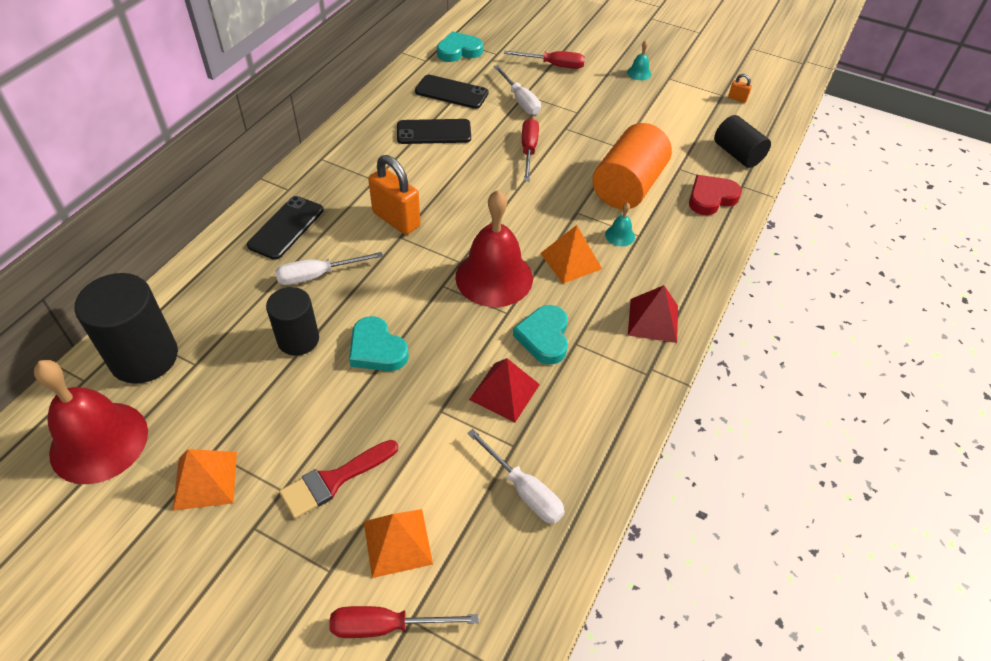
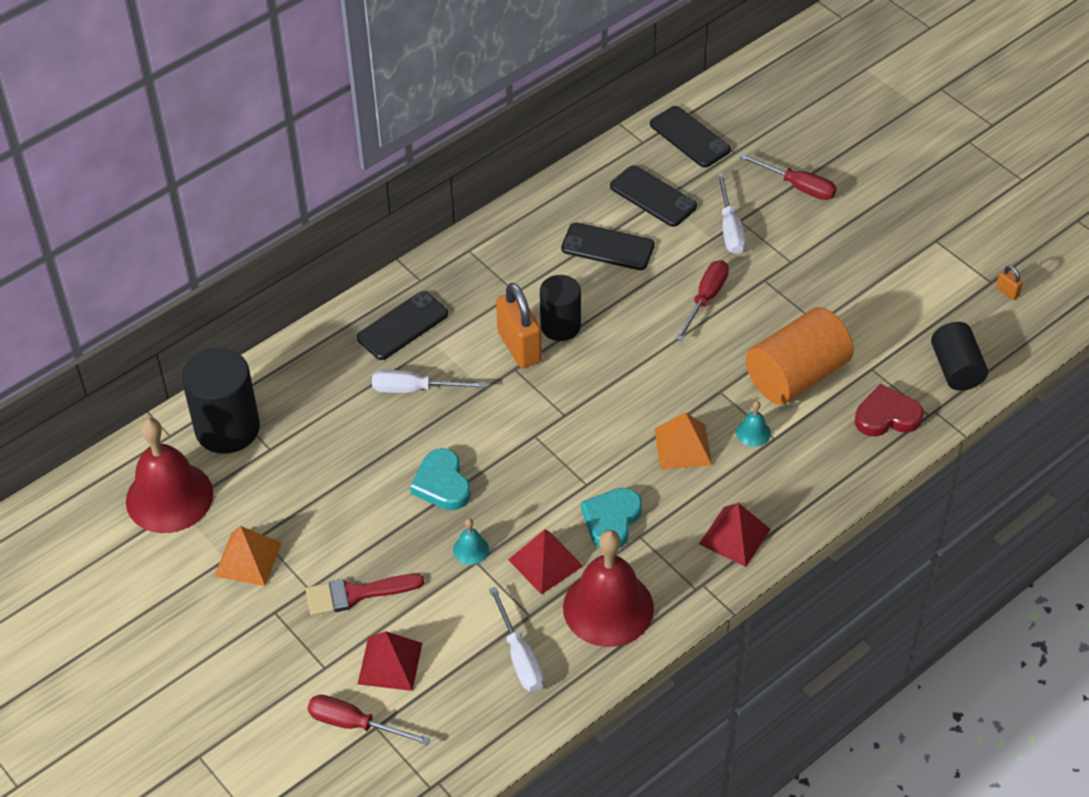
camera: 25 degrees right, 0 degrees up
black cylinder [266,287,319,356] -> black cylinder moved to [540,275,581,341]
orange pyramid [364,509,433,578] -> red pyramid [358,631,422,691]
turquoise heart [437,31,483,62] -> black phone [650,106,731,168]
red bell [455,190,533,307] -> red bell moved to [563,530,654,647]
turquoise bell [627,41,651,80] -> turquoise bell moved to [453,518,489,565]

